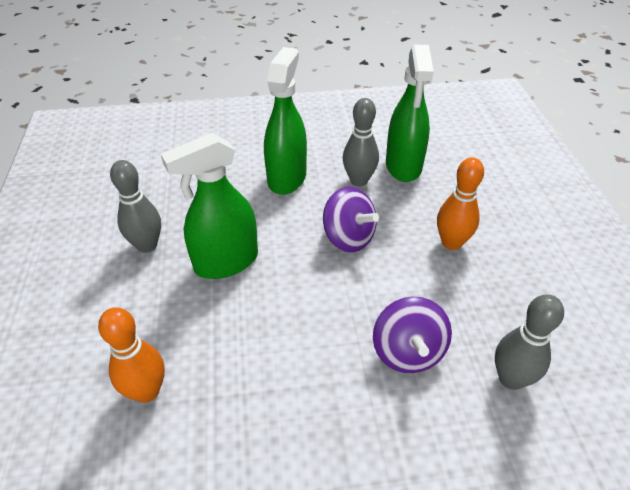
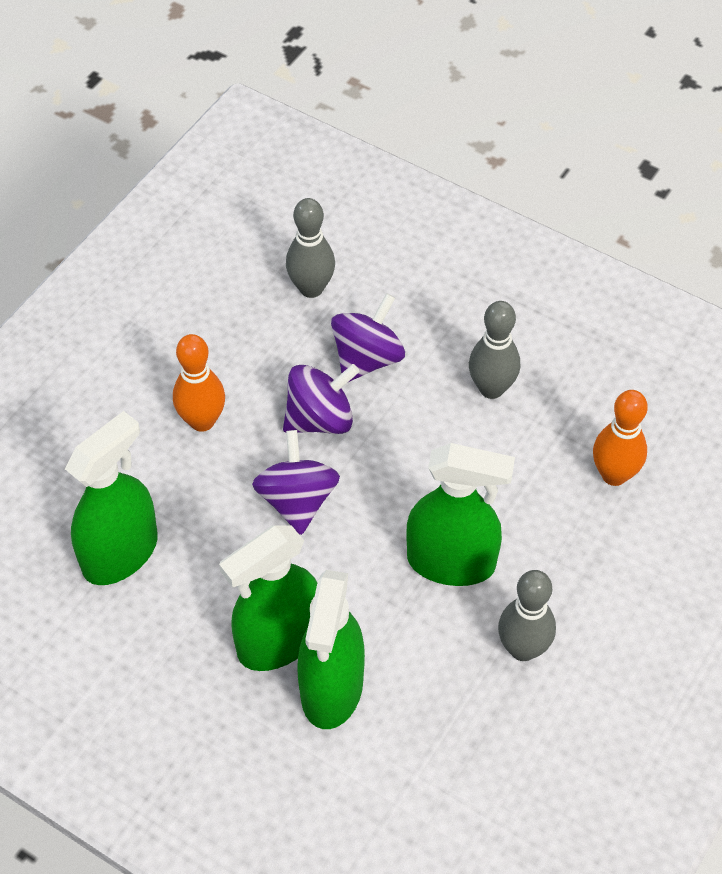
camera: 140 degrees left, 10 degrees up
grey bowling pin [343,98,379,186] -> grey bowling pin moved to [469,301,520,399]
none -> purple spinning top [283,364,360,434]
none -> green spray bottle [298,570,365,729]

